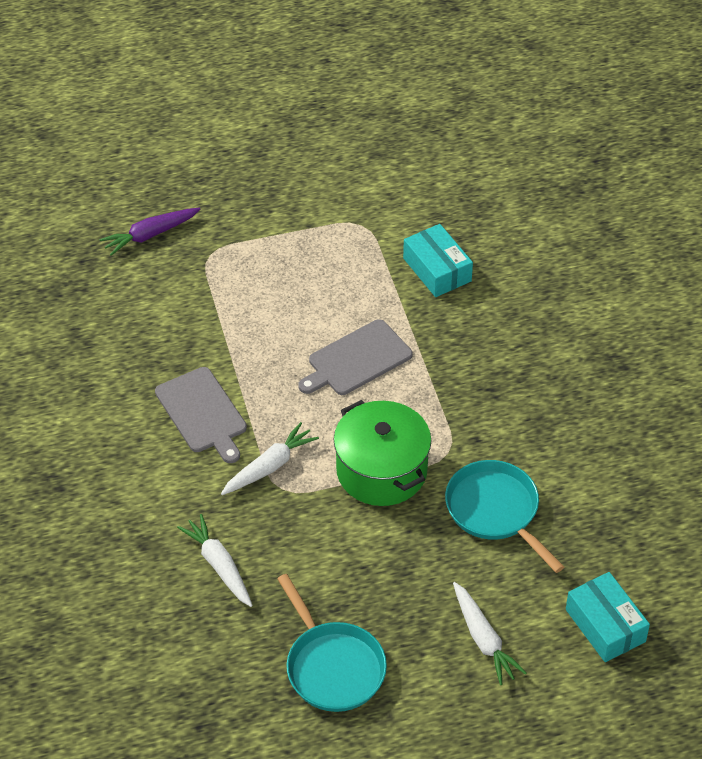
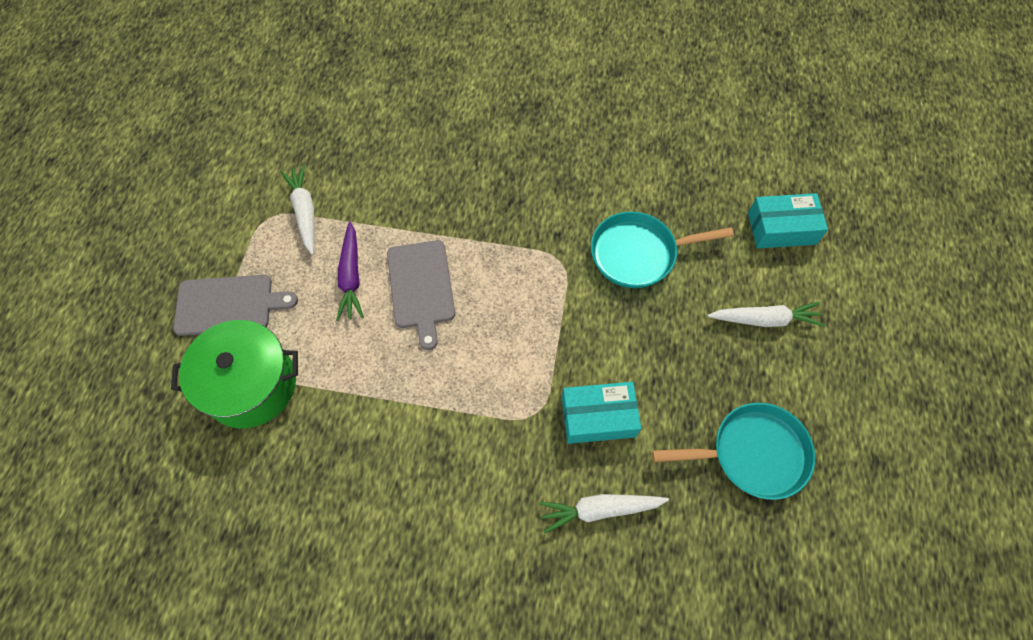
camera: 65 degrees left, 15 degrees up
purple carrot [100,208,200,256] -> purple carrot moved to [336,222,364,321]
grey cutting board [155,367,247,463] -> grey cutting board moved to [173,275,298,336]
white carrot [221,422,319,495] -> white carrot moved to [281,165,314,255]
green pot [334,400,431,506] -> green pot moved to [171,320,298,428]
turquoise box [403,224,473,297] -> turquoise box moved to [562,382,641,444]

